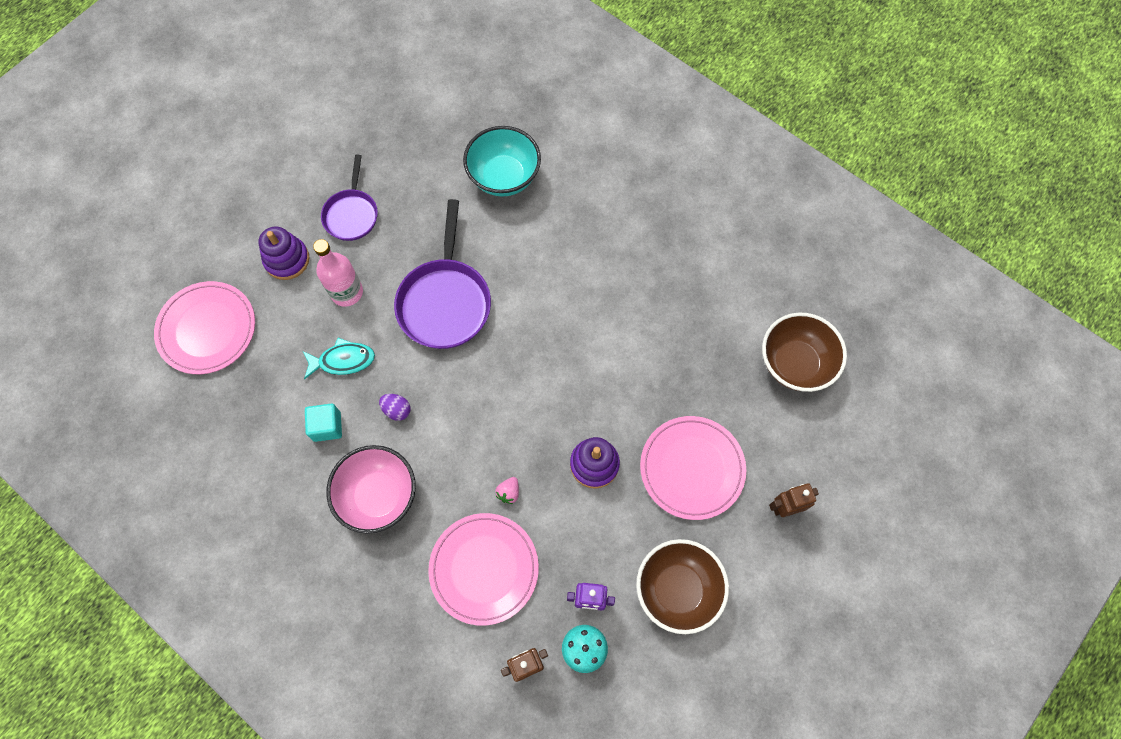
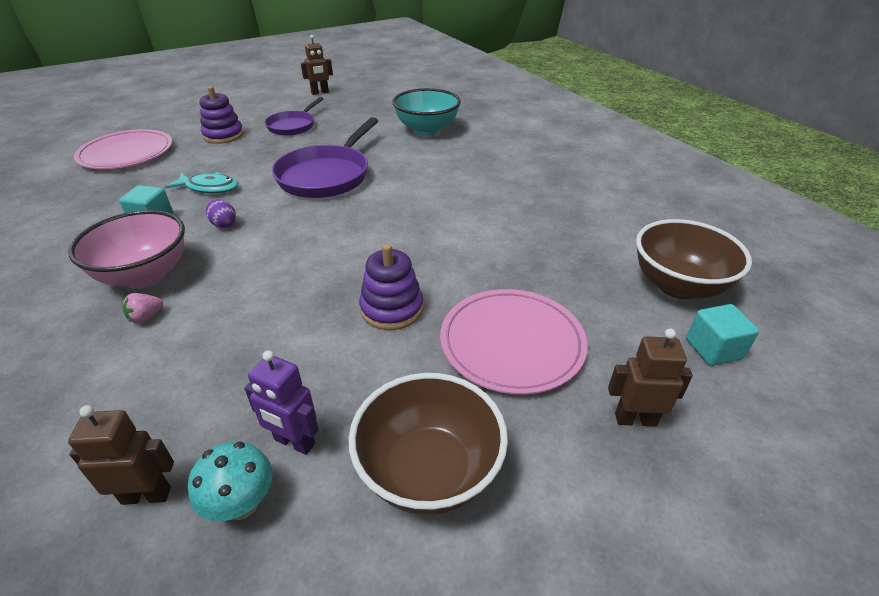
camera: 20 degrees right, 30 degrees down
pink bottle [313,239,363,307] -> none
pink plate [428,513,539,626] -> none
pink strawberry [496,477,519,504] -> pink strawberry moved to [123,293,163,324]
none -> brown robot [301,35,333,95]
none -> turquoise cube [686,304,759,366]

